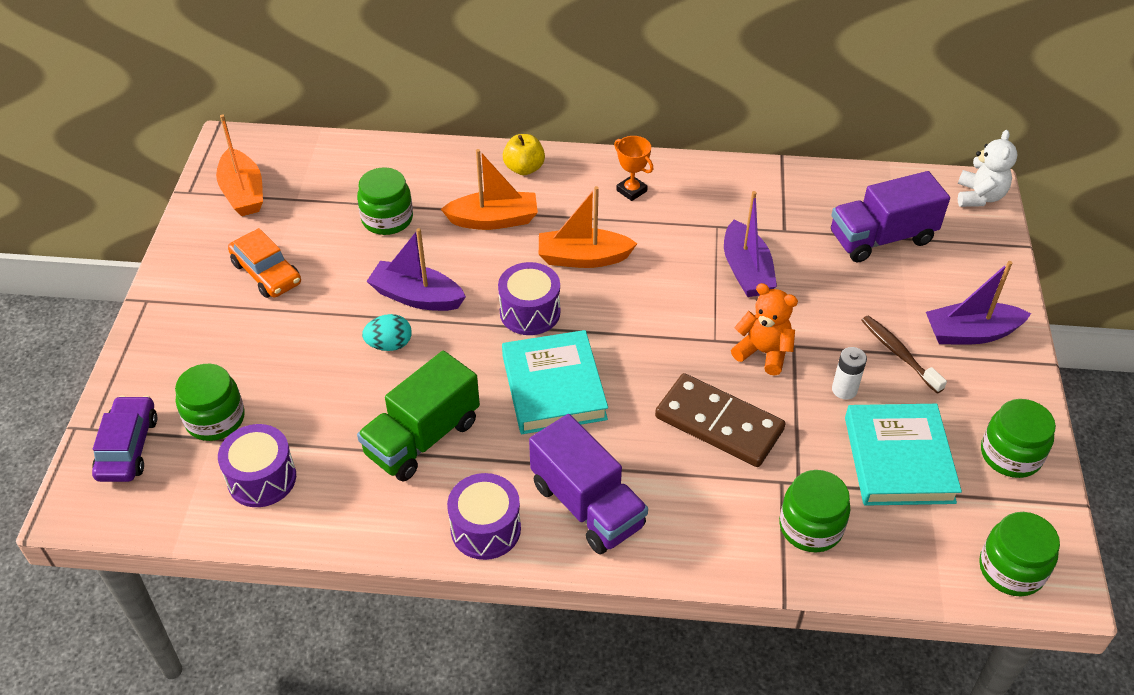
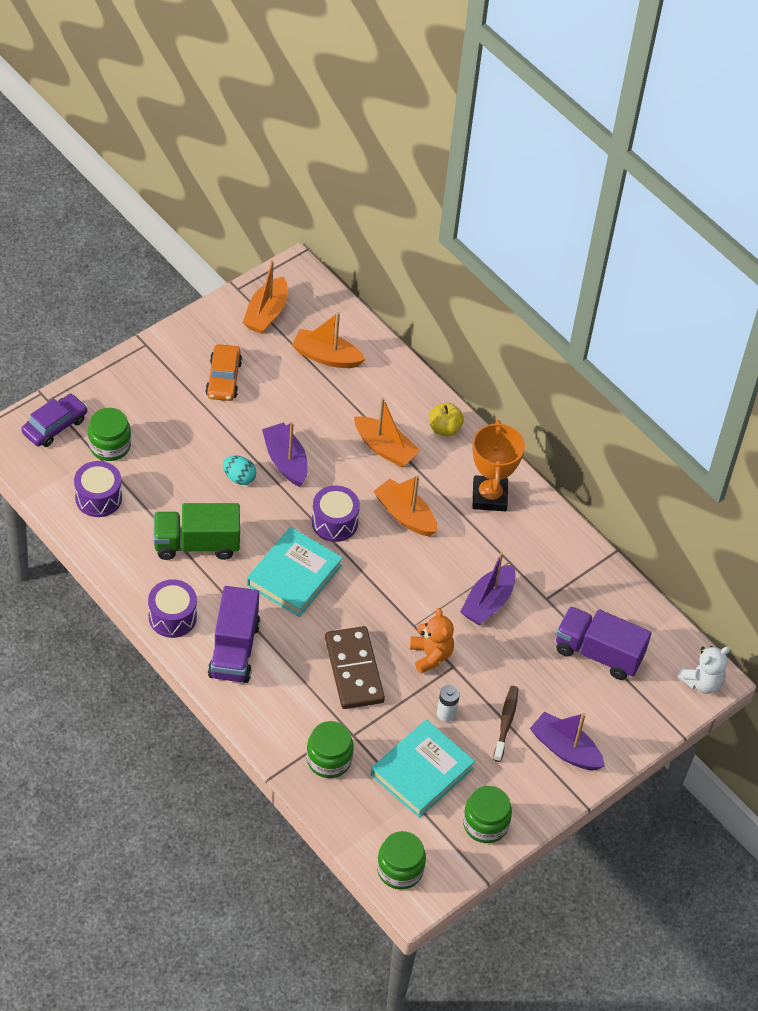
camera: 40 degrees right, 5 degrees up
green jar [357,168,413,235] -> none
orange trophy [614,136,653,201] -> orange trophy [472,420,525,511], size x1.85
none -> orange boat [292,312,365,368]

